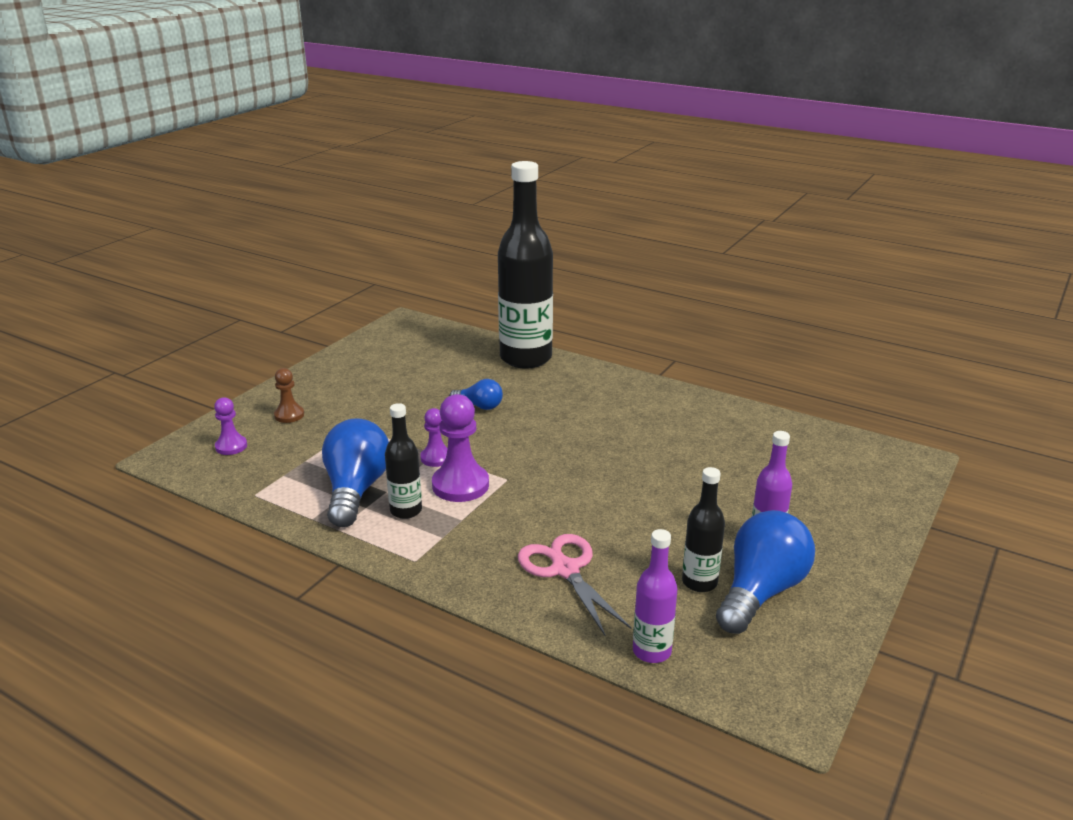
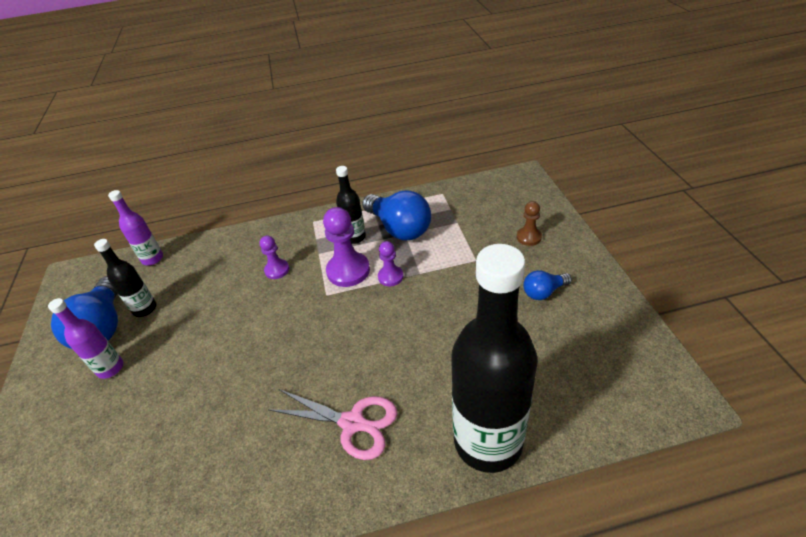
camera: 140 degrees right, 15 degrees up
purple pawn [214,397,247,455] -> purple pawn moved to [260,236,289,279]
blue light bulb [449,379,503,410] -> blue light bulb moved to [523,270,572,300]
pink scissors [518,534,631,636] -> pink scissors moved to [268,389,397,460]

